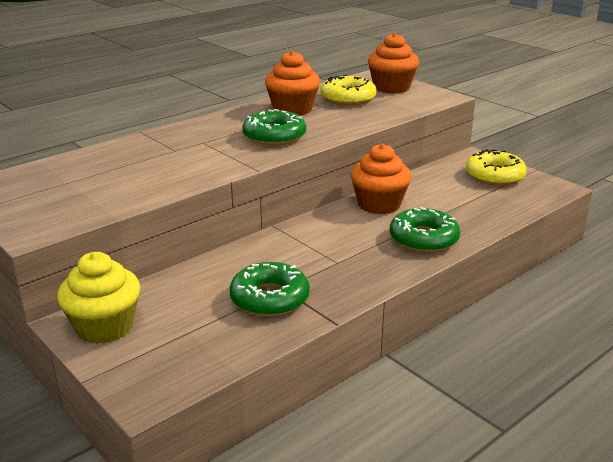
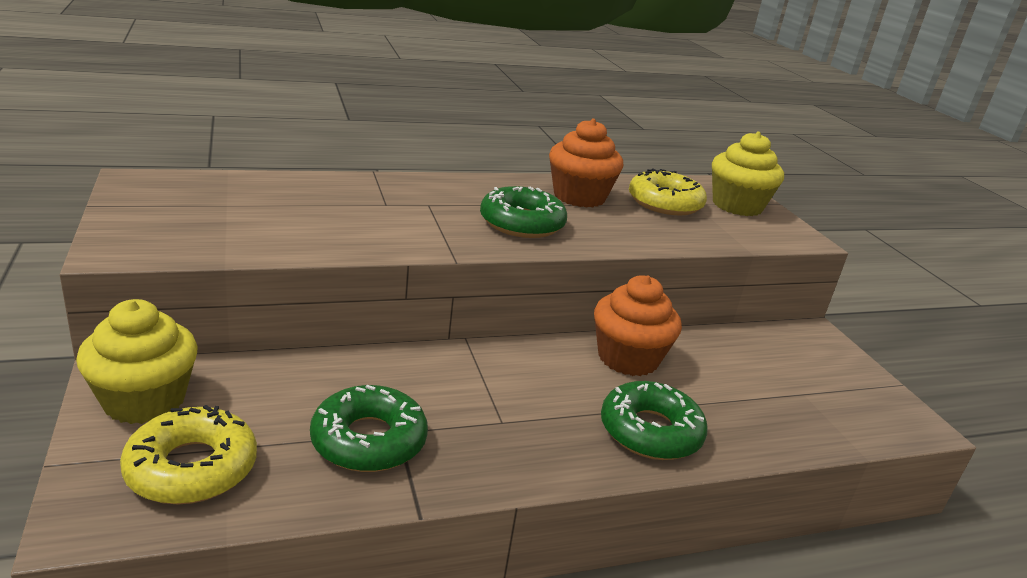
camera: 20 degrees right, 0 degrees up
orange cupcake [368,33,419,94] -> yellow cupcake [712,131,784,216]
yellow donut [466,149,527,186] -> yellow donut moved to [120,405,257,504]

